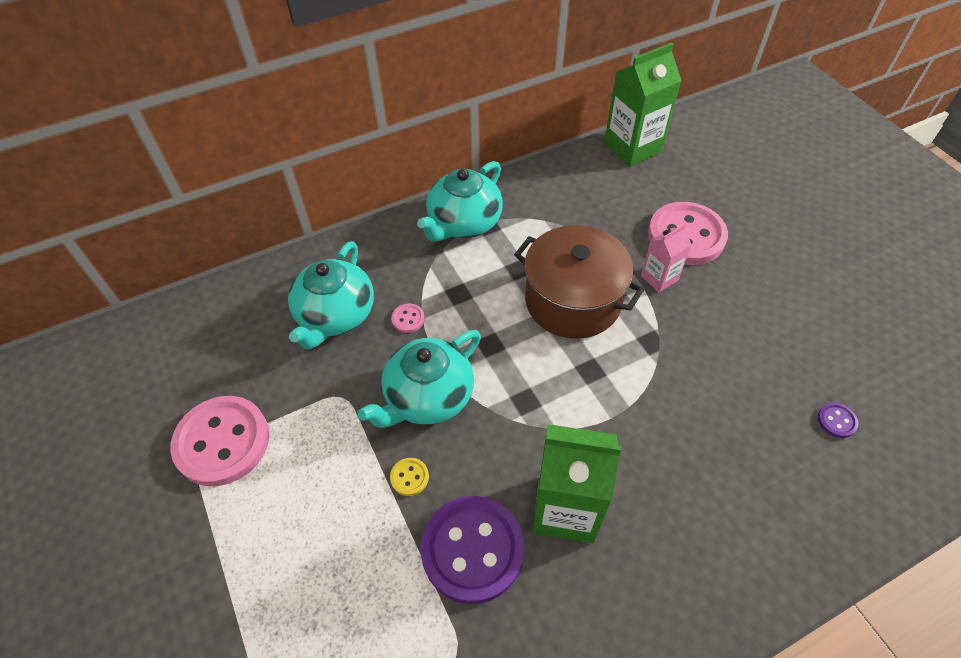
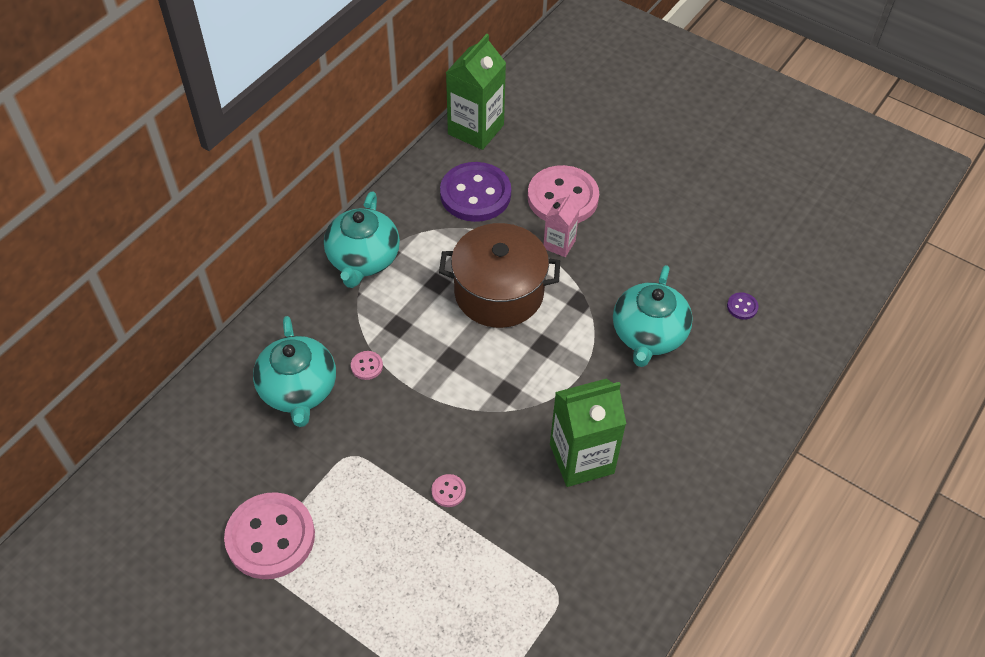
camera: 30 degrees left, 0 degrees up
turquoise teapot [358,330,481,428] -> turquoise teapot moved to [613,265,693,367]
yellow button [390,458,429,496] -> pink button [431,474,466,507]
purple button [421,496,524,604] -> purple button moved to [440,162,511,222]

